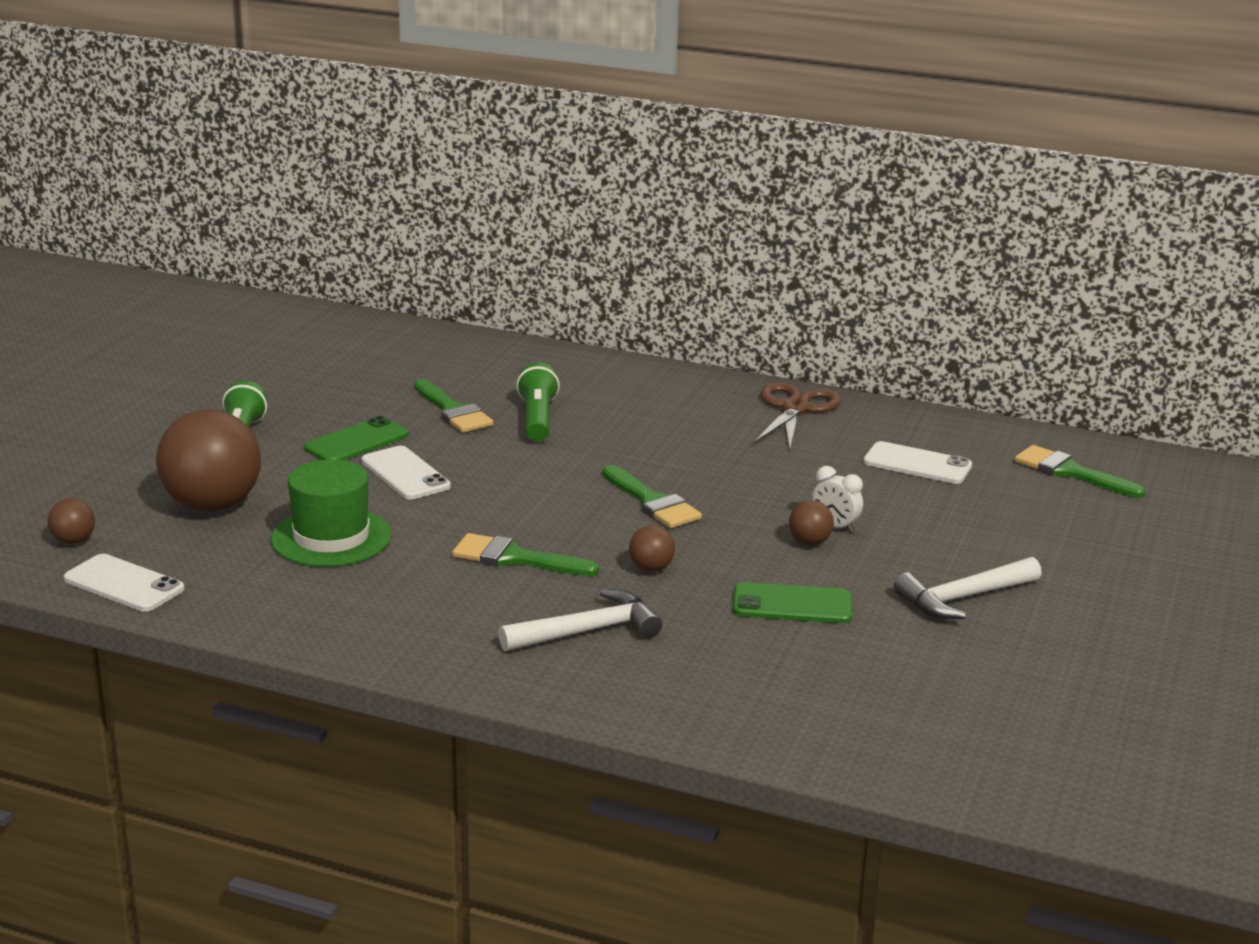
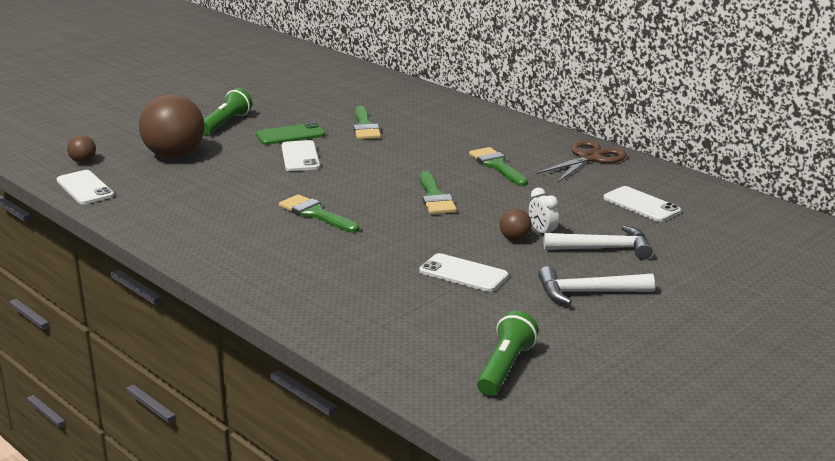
camera: 25 degrees right, 0 degrees up
green hat [271,459,392,567] -> none
white hammer [498,589,662,651] -> white hammer moved to [544,225,653,260]
green flashlight [516,363,560,442] -> green flashlight moved to [477,311,539,396]
brown ball [629,525,675,572] -> none
green phone [733,582,852,623] -> white phone [419,253,508,292]
green brush [1015,445,1146,498] -> green brush moved to [469,147,528,186]

